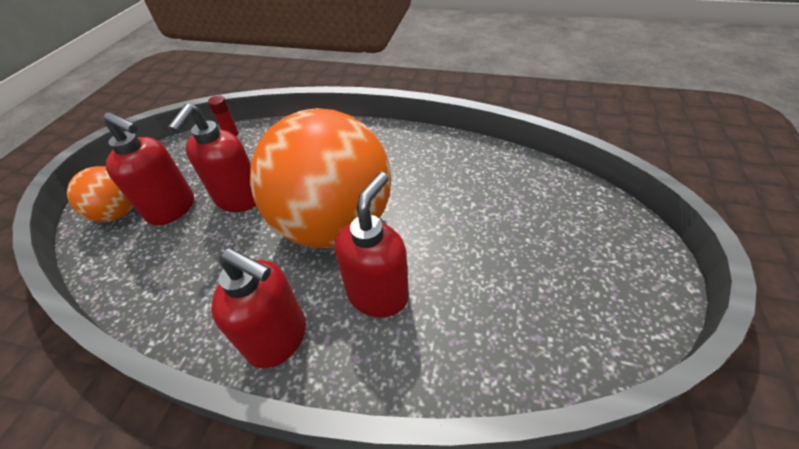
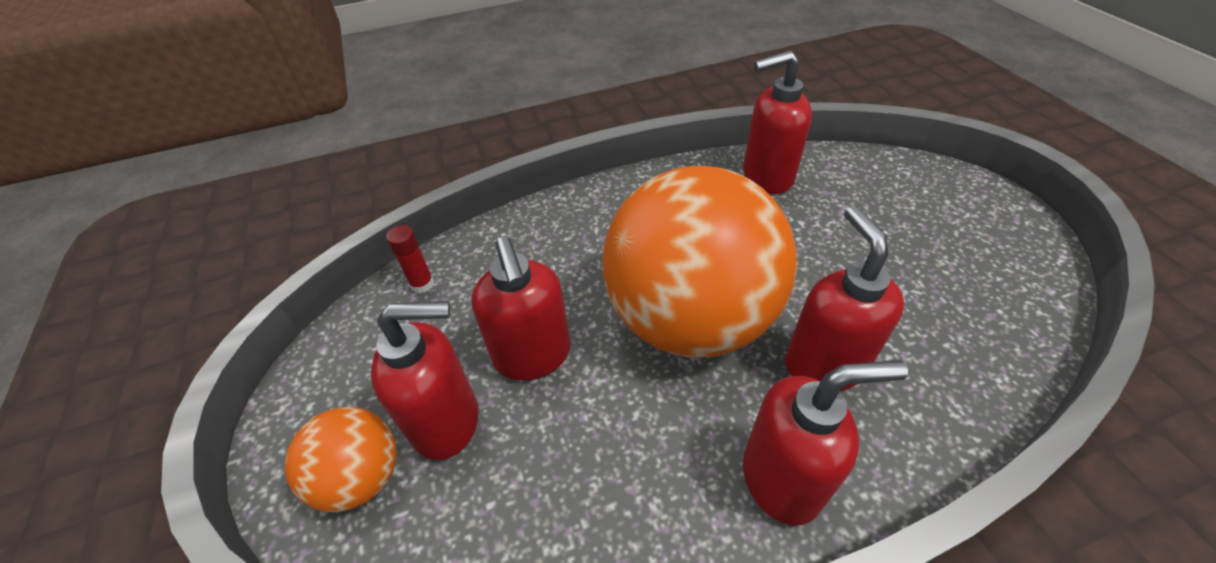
camera: 35 degrees left, 0 degrees up
none -> red soap dispenser [743,50,812,194]

